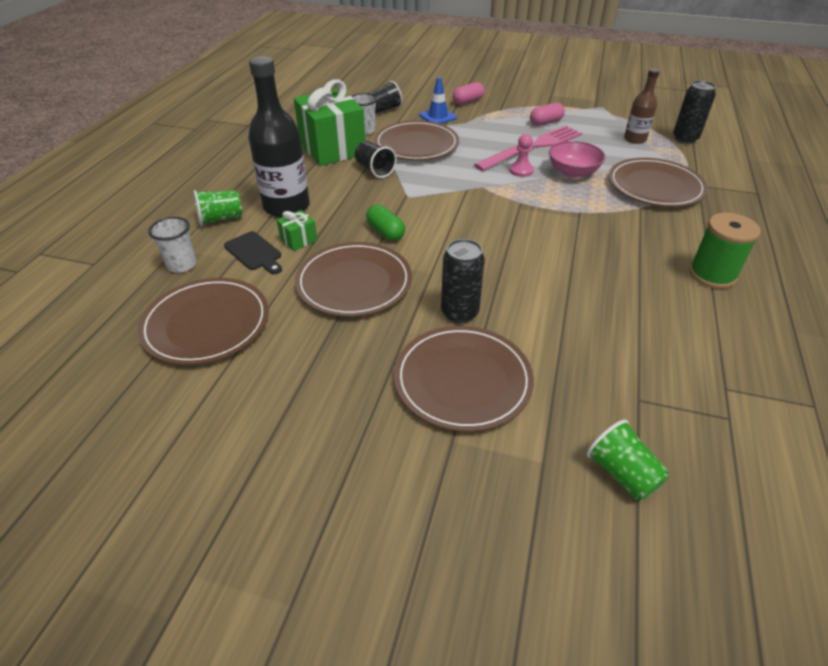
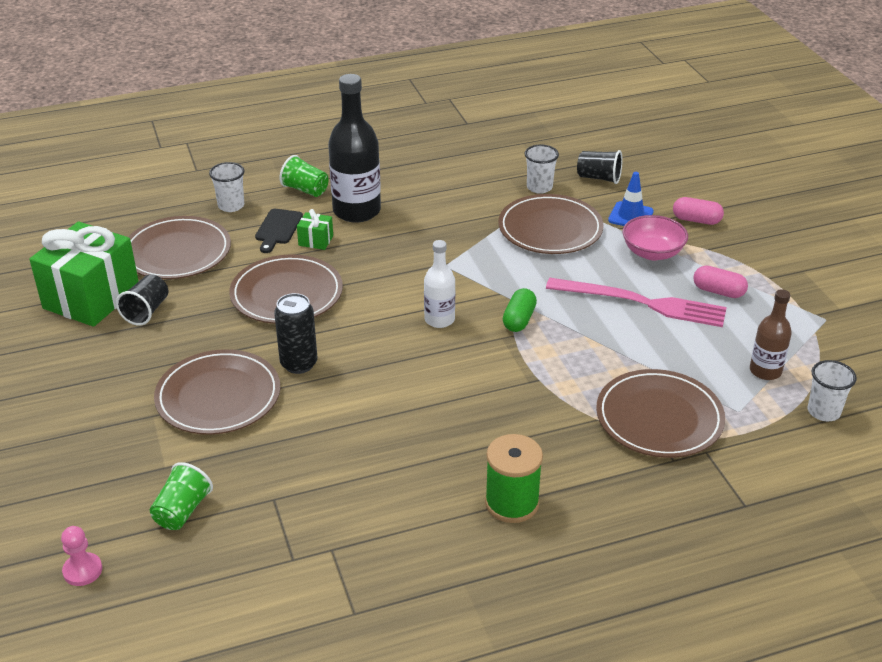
camera: 55 degrees right, 5 degrees down
green gift [294,80,365,166] -> green gift moved to [29,221,139,327]
black cup [355,141,397,178] -> black cup moved to [116,274,169,326]
green capsule [366,205,405,241] -> green capsule moved to [503,288,537,332]
pink pawn [509,134,534,177] -> pink pawn moved to [61,526,102,586]
pink bowl [549,141,606,178] -> pink bowl moved to [623,215,688,260]
black can [673,81,716,144] -> white cup [807,360,857,421]
none -> white bottle [424,240,455,328]

